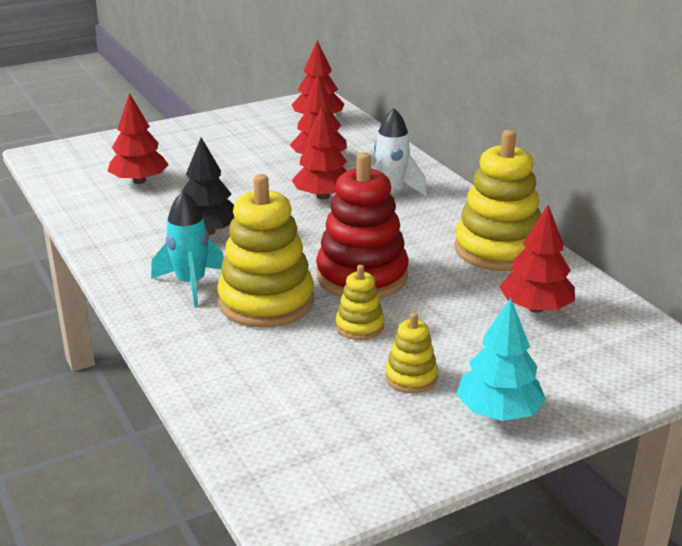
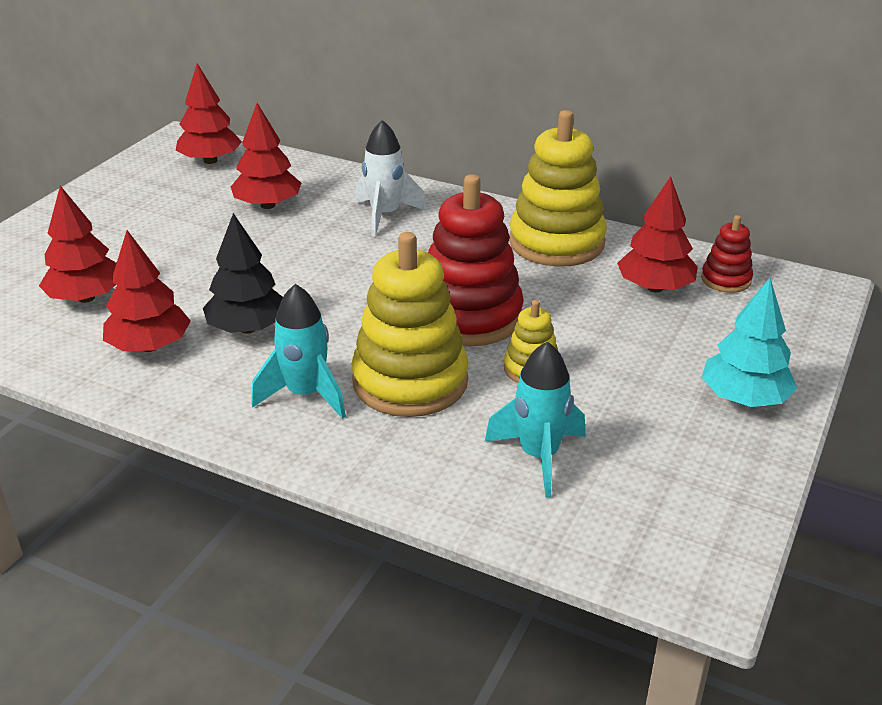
camera: 35 degrees left, 5 degrees up
red tree [292,106,347,199] -> red tree moved to [103,230,191,352]
yellow stacking toy [385,312,438,393] -> none
none -> turquoise rocket [485,341,585,497]
none -> red stacking toy [701,215,753,293]

